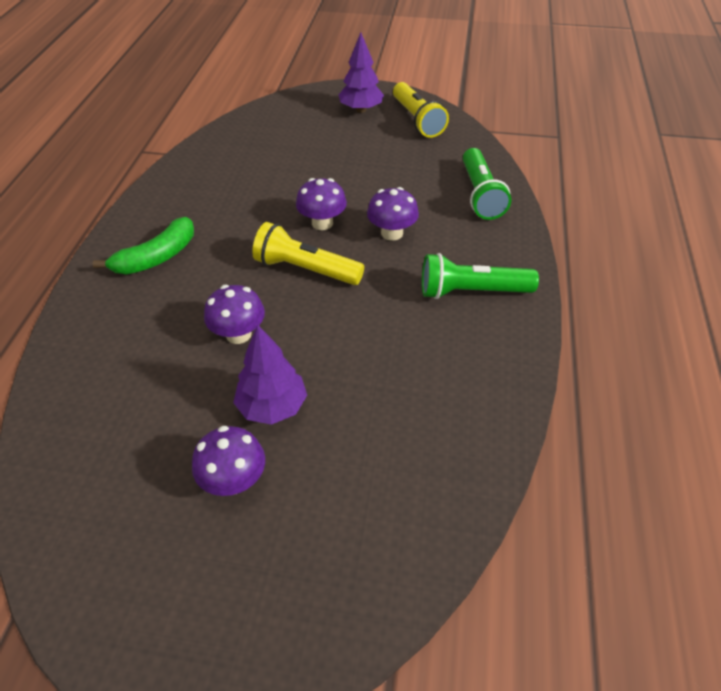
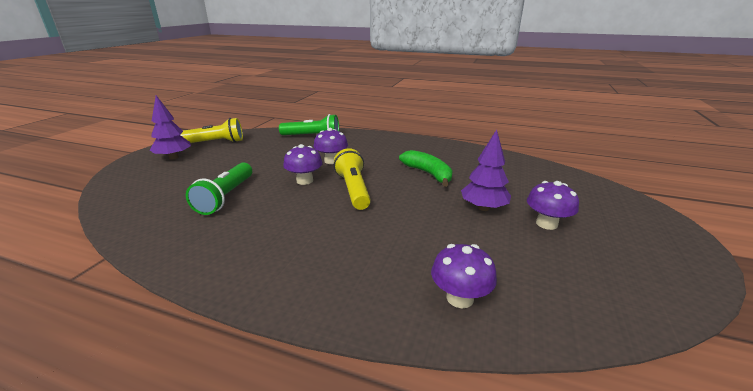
camera: 80 degrees left, 20 degrees down
green banana [93,217,194,274] -> green banana moved to [399,150,453,187]
purple mushroom [204,285,265,344] -> purple mushroom moved to [431,244,497,308]
yellow flashlight [252,222,364,285] -> yellow flashlight turned 135 degrees clockwise [334,148,371,210]
green flashlight [422,253,539,299] -> green flashlight moved to [186,162,252,215]

